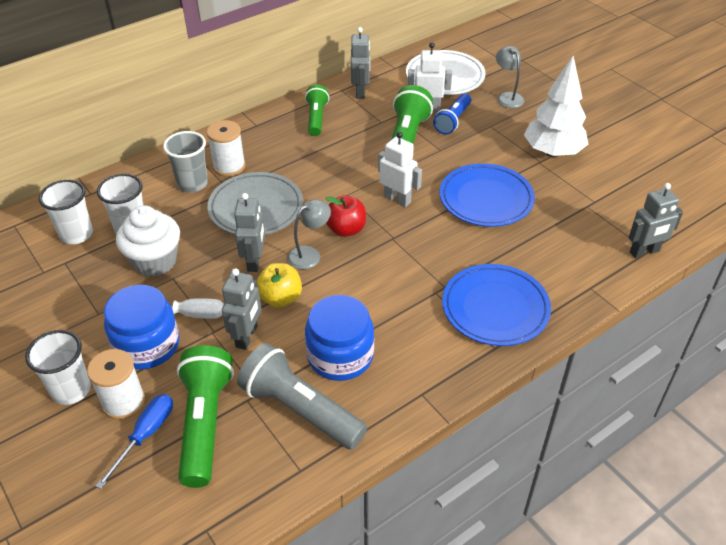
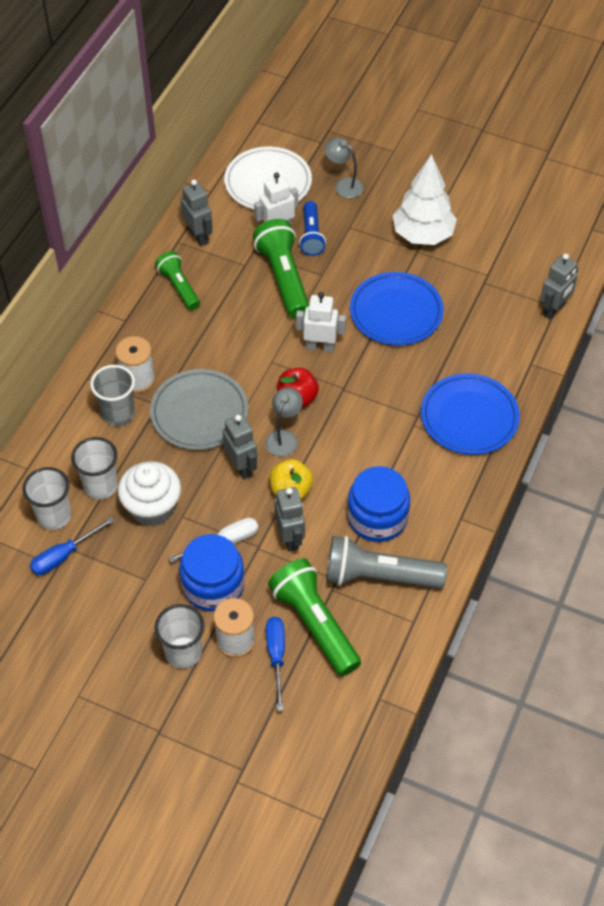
camera: 30 degrees left, 10 degrees up
none -> blue screwdriver [30,517,114,575]

